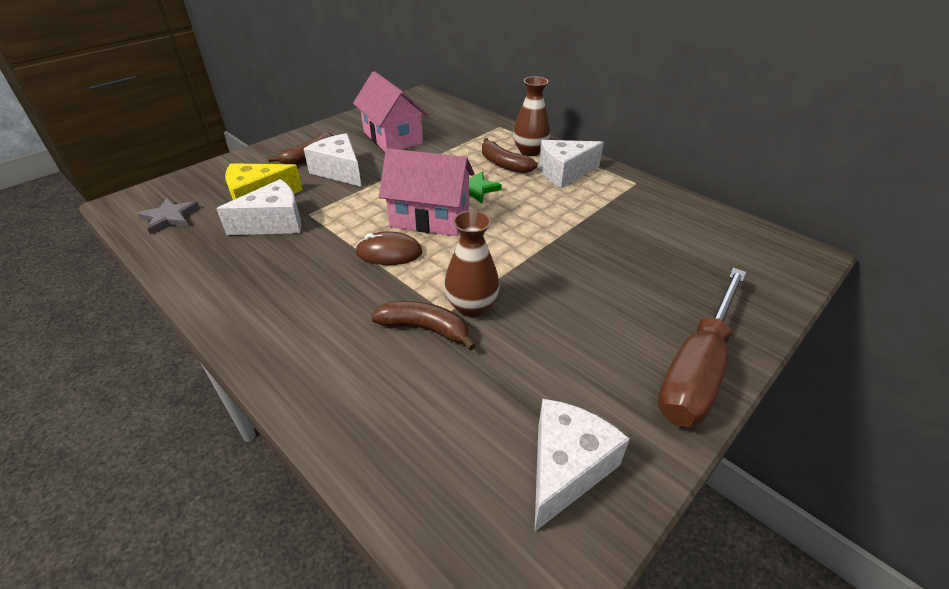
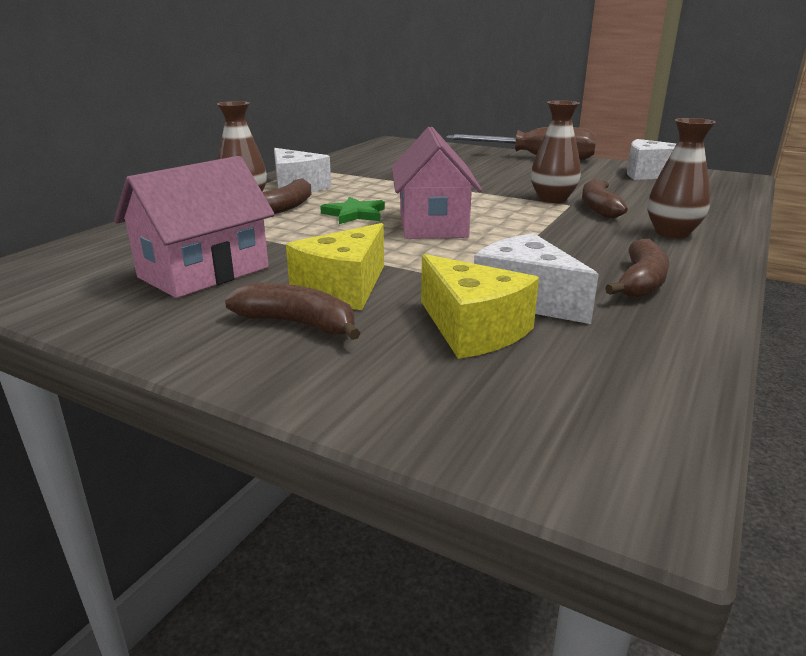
camera: 105 degrees left, 15 degrees down
grey star [137,198,199,234] -> none
white cheese [304,133,362,187] -> yellow cheese [286,223,384,310]
brown mouse [355,231,422,265] -> none
none -> brown banana [605,239,669,298]
none -> brown vase [647,118,716,238]

